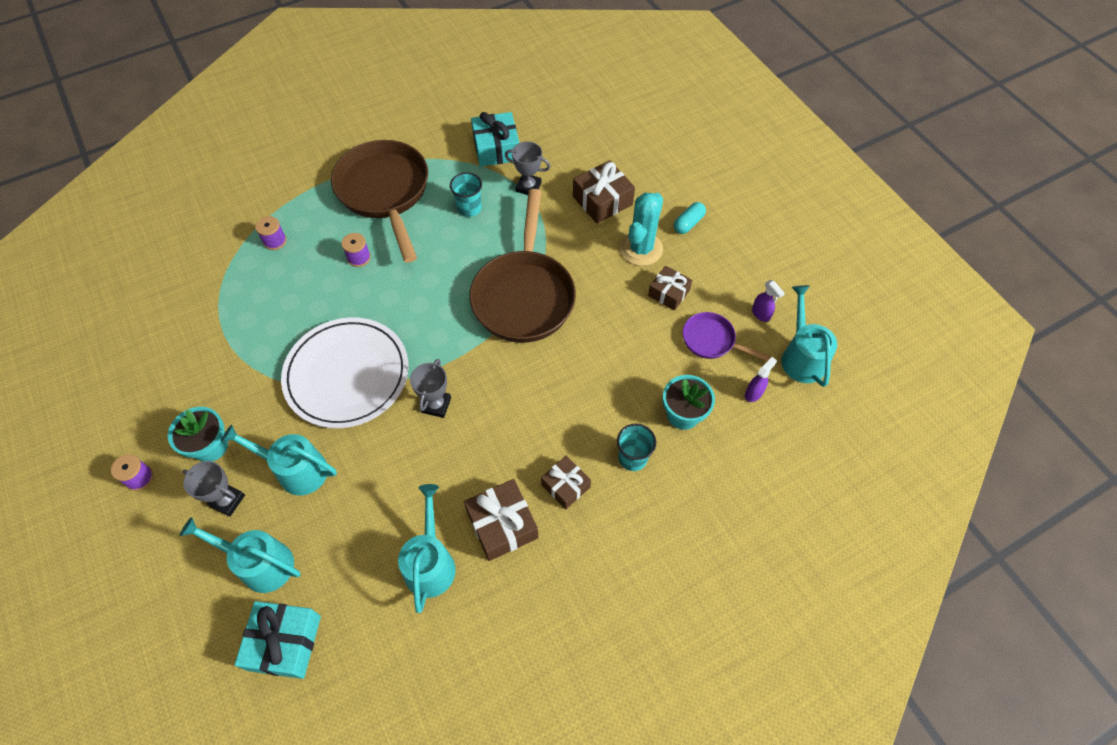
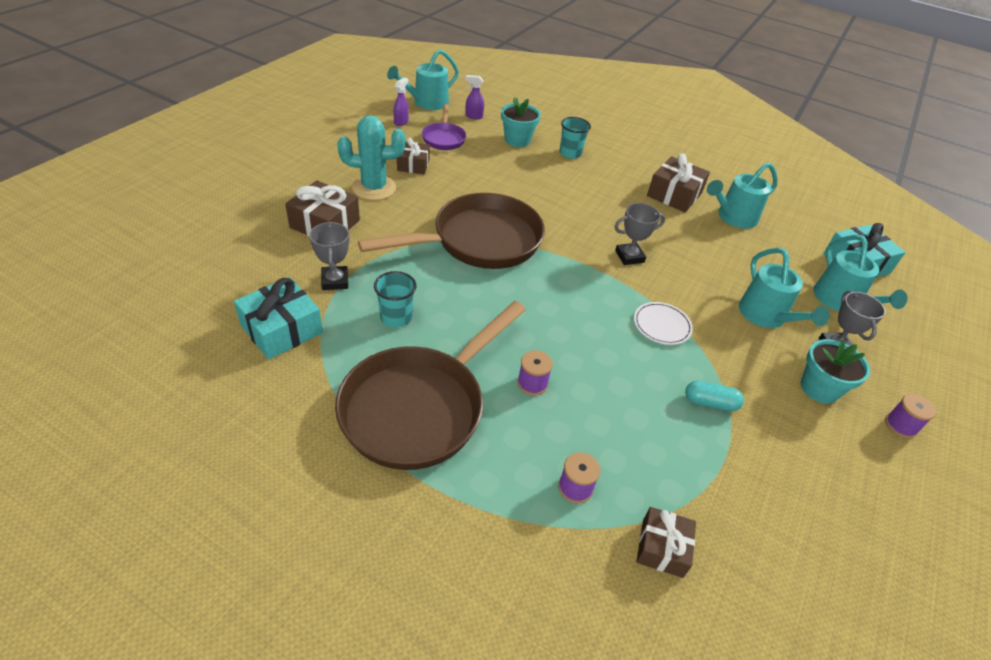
camera: 125 degrees left, 15 degrees down
white plate [281,317,409,428] -> white plate [634,302,693,345], size x0.43
brown gift [541,456,591,509] -> brown gift moved to [636,507,696,578]
turquoise capsule [674,202,706,234] -> turquoise capsule moved to [685,381,744,411]

